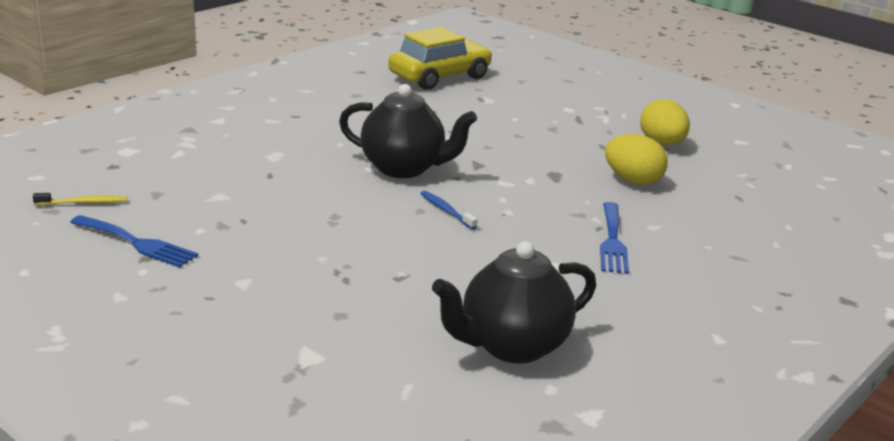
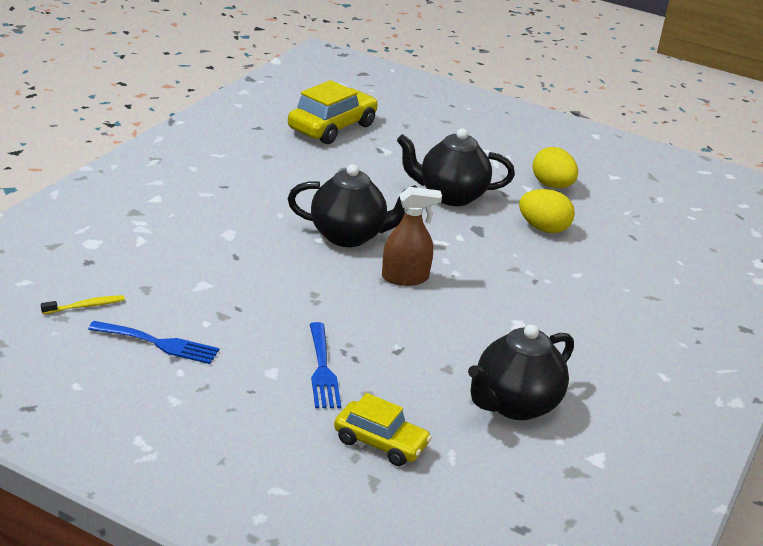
camera: 15 degrees left, 5 degrees up
blue toothbrush [420,191,478,229] -> brown spray bottle [382,187,442,286]
blue fork [600,202,629,274] -> blue fork moved to [310,322,341,408]
none -> yellow car [334,393,432,466]
none -> black teapot [397,129,515,206]

